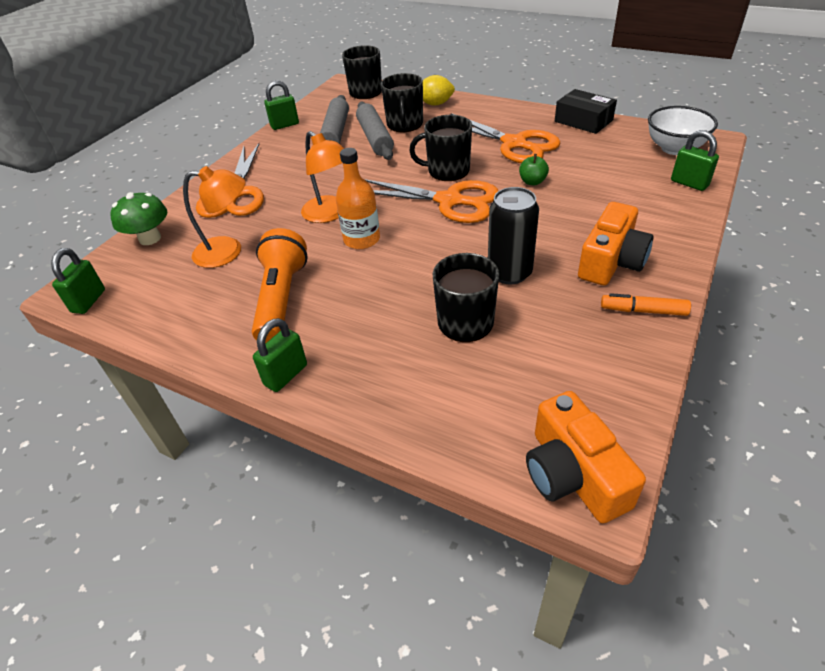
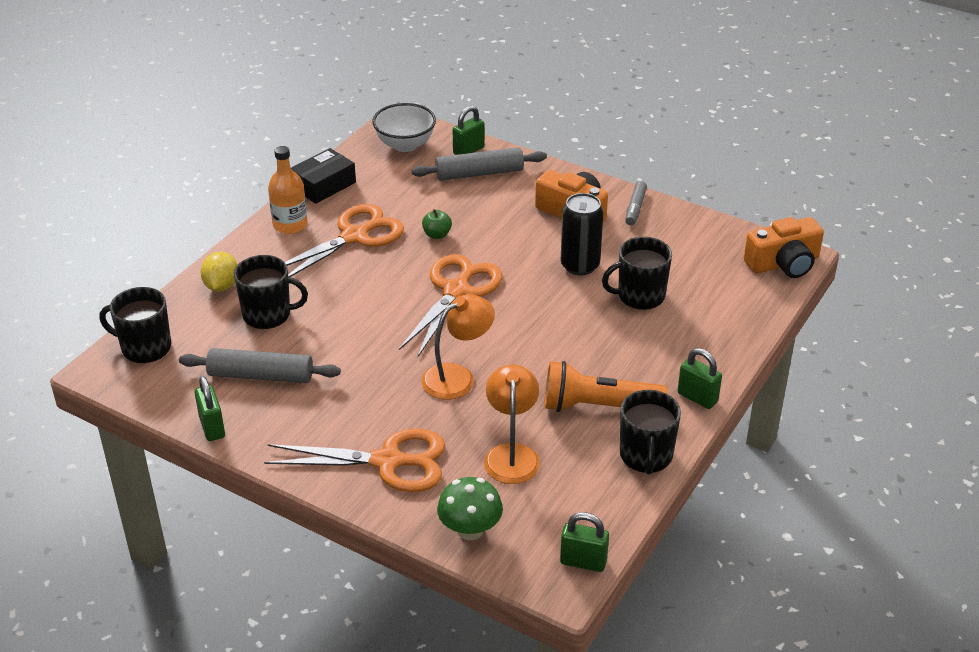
camera: 90 degrees left, 5 degrees down
orange bottle [336,148,380,249] -> orange bottle moved to [268,146,308,234]
grey rolling pin [356,102,394,160] -> grey rolling pin moved to [412,147,547,181]
black mug [409,115,472,181] -> black mug moved to [620,390,681,475]
orange marker [601,293,691,316] -> grey marker [625,181,647,225]

